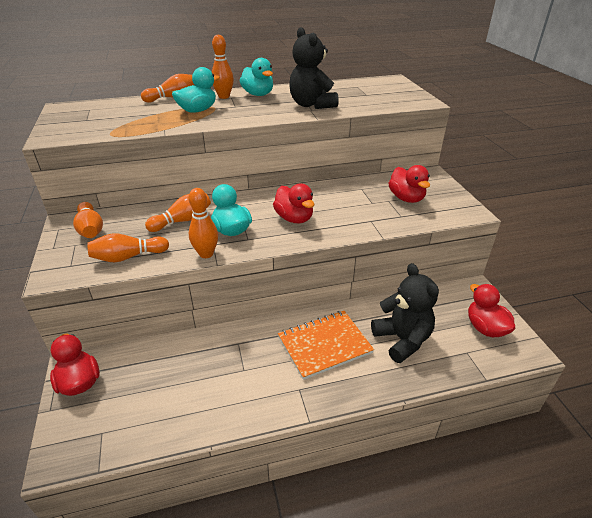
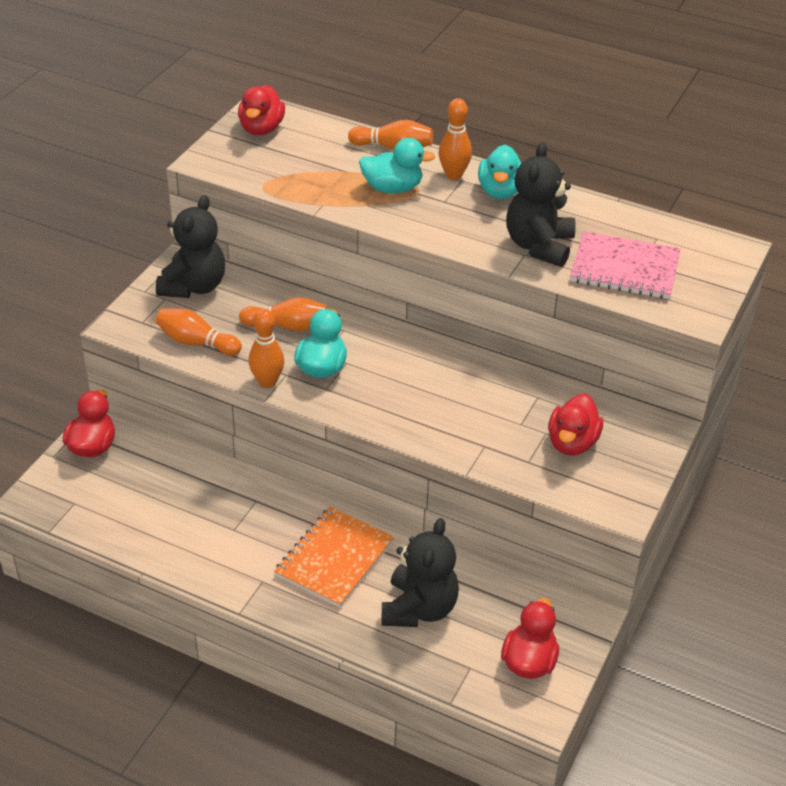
camera: 40 degrees right, 5 degrees up
orange bowling pin [73,202,103,238] -> black teddy bear [156,195,225,298]
red duck [273,183,314,223] -> red duck moved to [238,85,285,135]
orange notebook [278,311,374,380] -> orange notebook turned 75 degrees counterclockwise [274,507,394,608]
none -> pink notebook [570,231,681,299]

